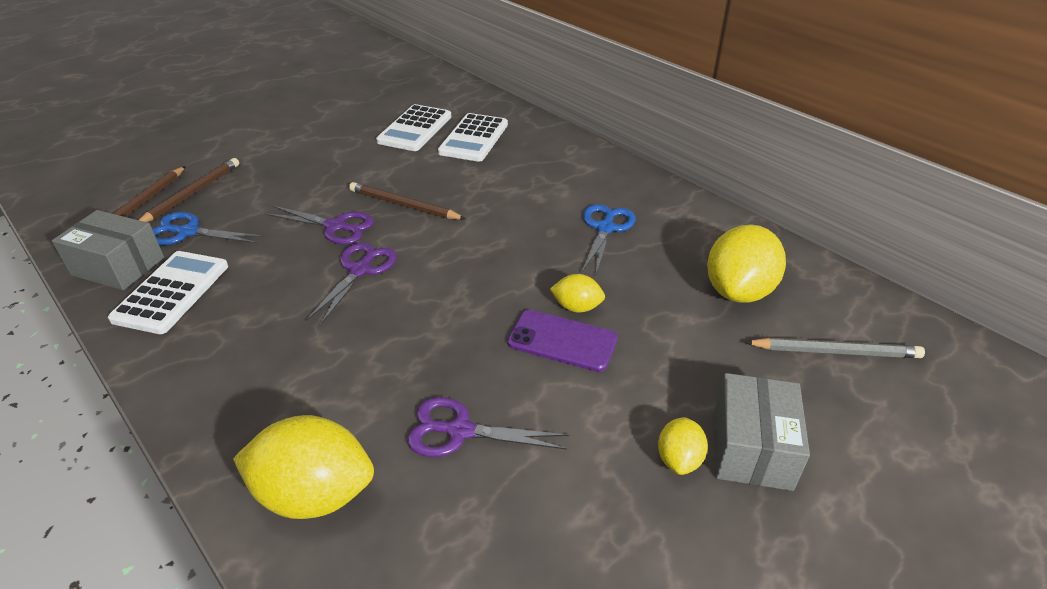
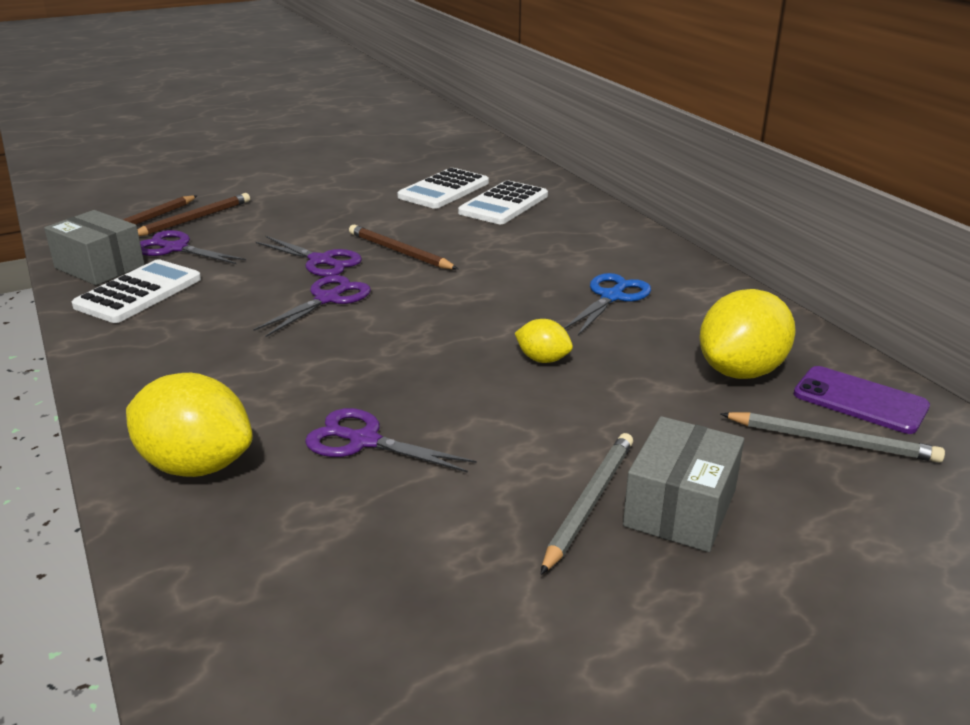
camera: 15 degrees right, 10 degrees down
blue scissors [152,212,264,245] -> purple scissors [140,230,246,264]
purple phone [507,310,618,372] -> purple phone moved to [793,366,930,434]
yellow lemon [658,417,708,475] -> grey pencil [540,433,633,575]

